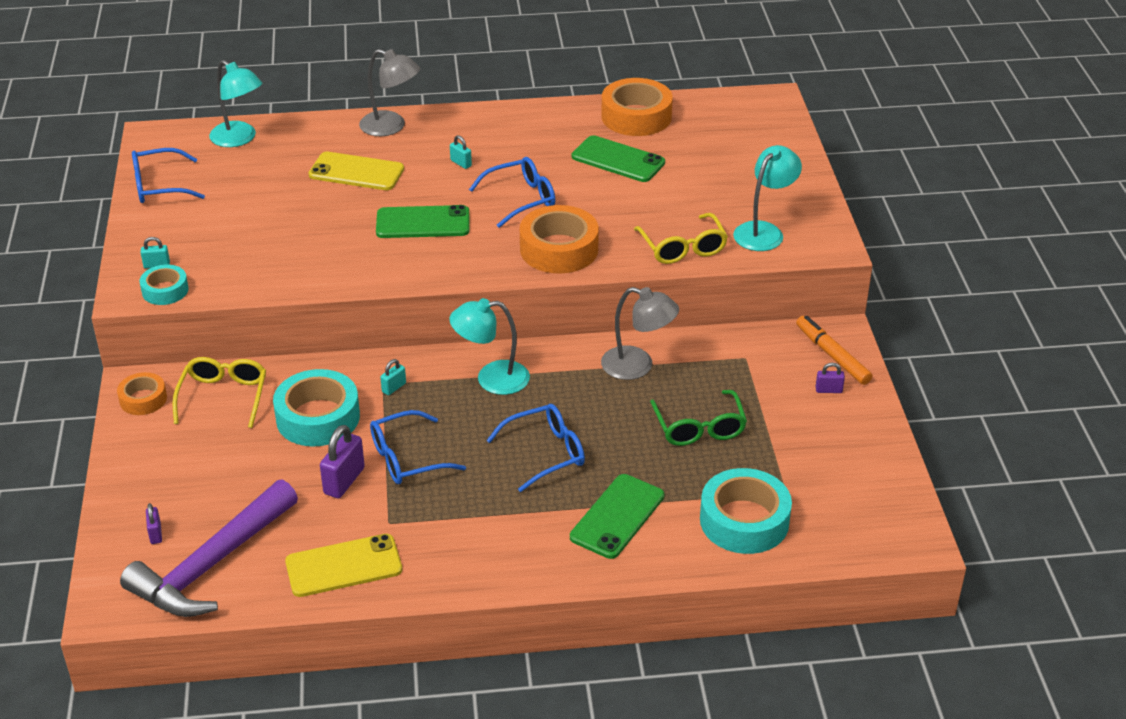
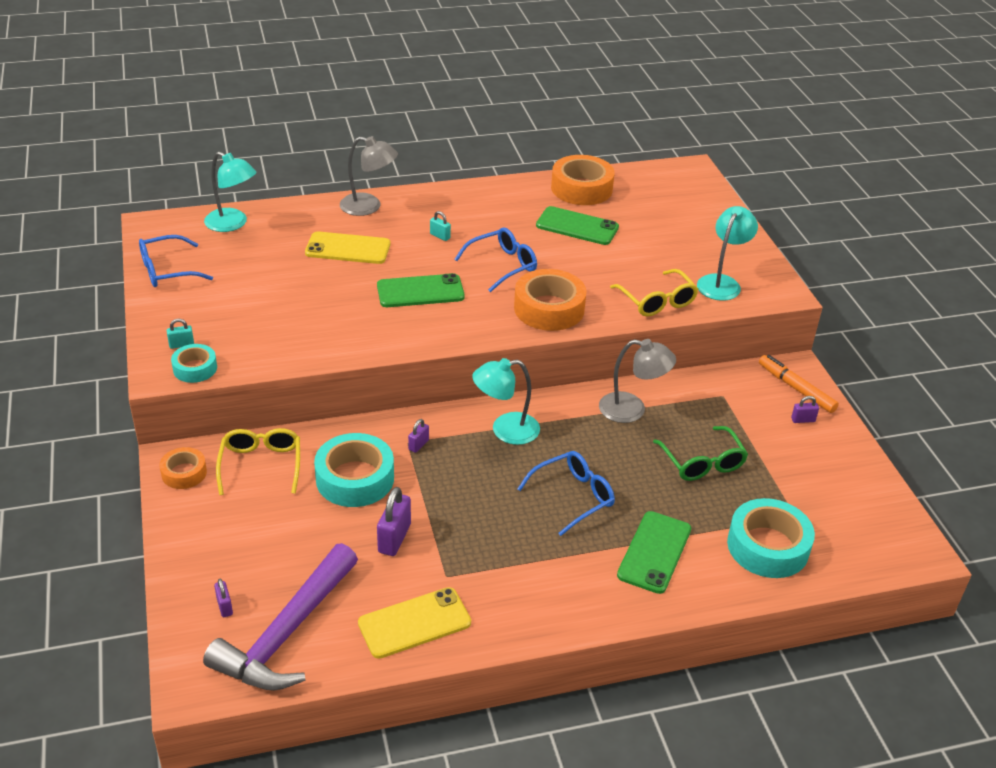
camera: 10 degrees left, 0 degrees up
blue glasses [370,410,466,484] -> none
turquoise padlock [380,359,406,395] -> purple padlock [408,419,429,453]

